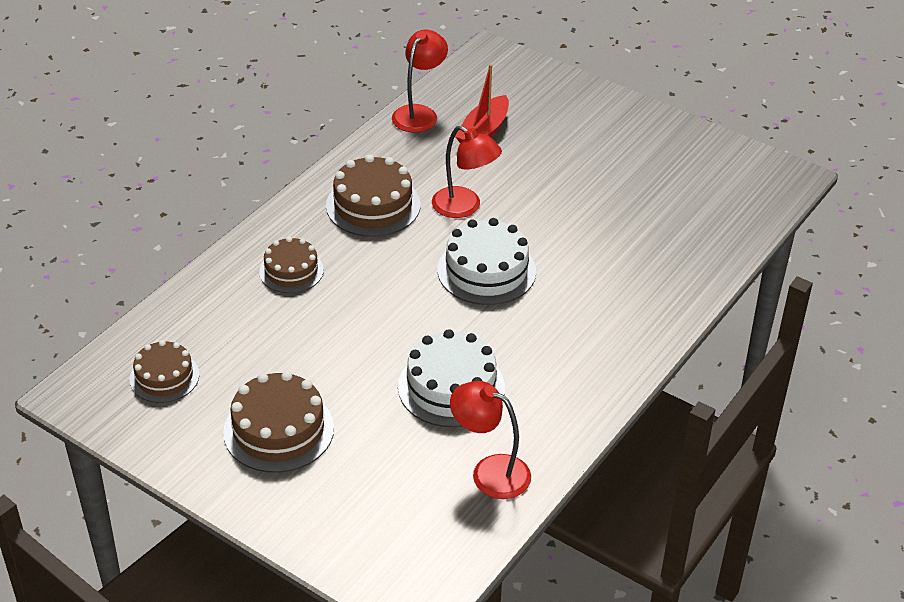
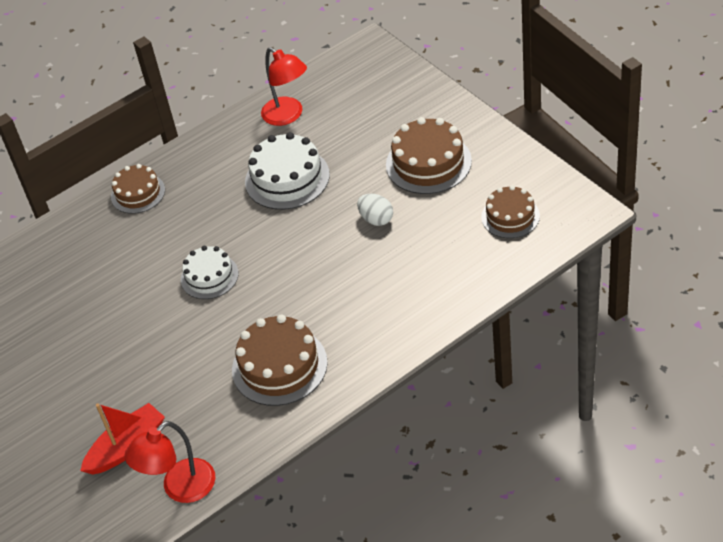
camera: 155 degrees left, 5 degrees up
brown cake [259,237,324,293] -> brown cake moved to [111,164,165,214]
red lamp [432,126,502,218] -> none
white cake [437,218,536,305] -> white cake [181,246,239,299], size x0.65
none -> white egg [357,194,393,226]

